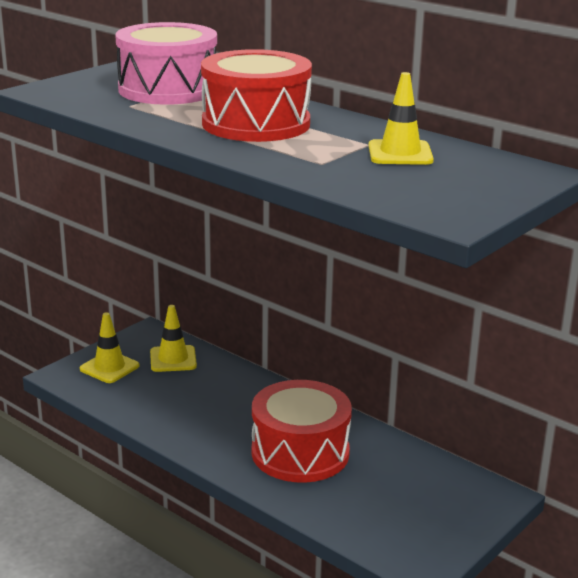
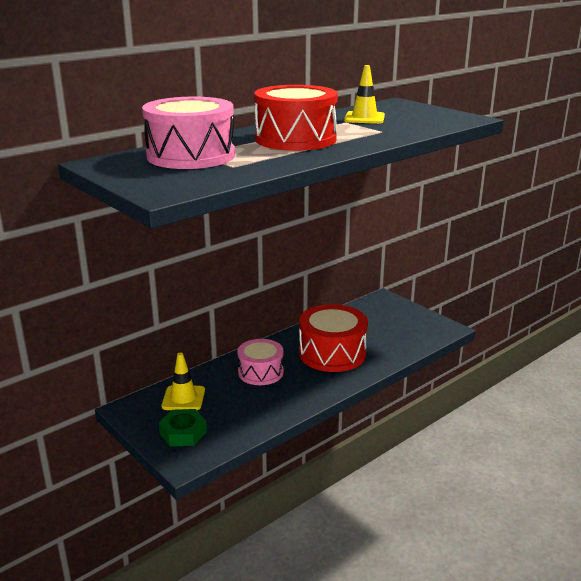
camera: 80 degrees left, 0 degrees up
yellow traffic cone [80,312,139,383] -> green nut [159,409,207,447]
none -> pink drum [237,339,284,385]

